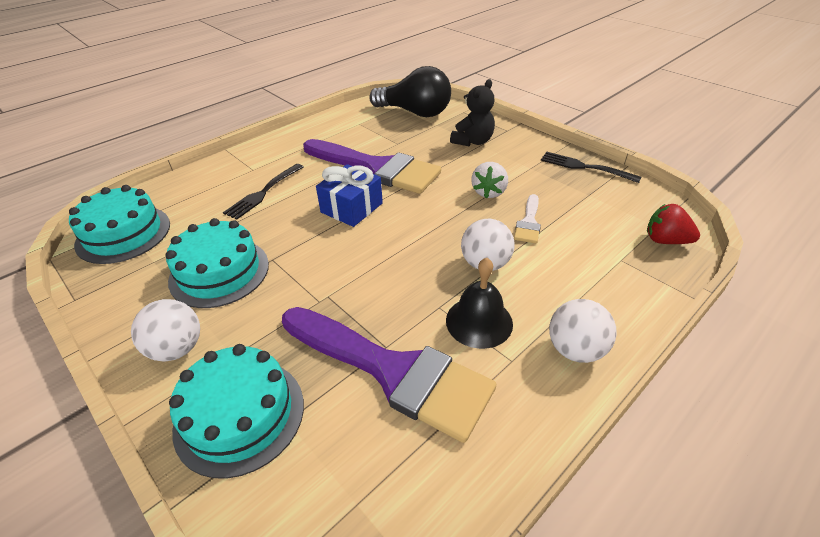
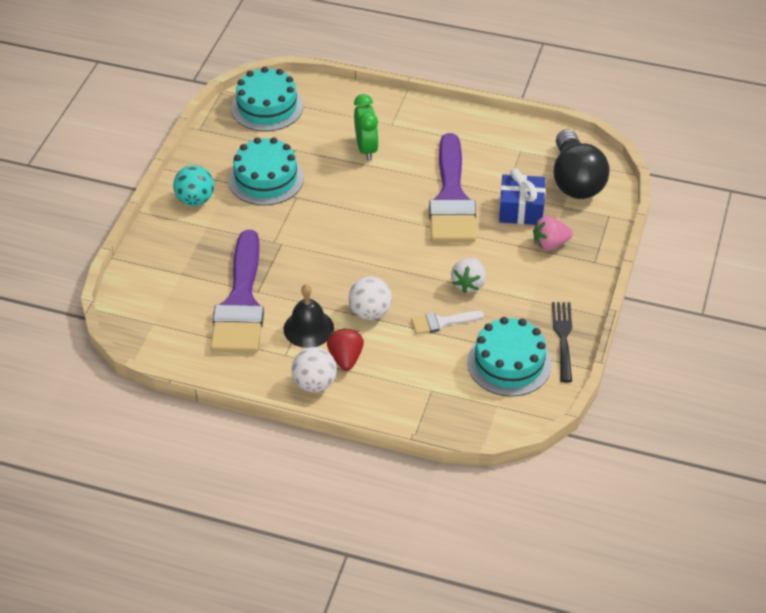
camera: 60 degrees right, 5 degrees up
white ball [131,299,200,362] -> turquoise ball [173,165,214,206]
turquoise cake [169,344,304,479] -> turquoise cake moved to [467,317,552,396]
black fork [223,164,303,220] -> green clock [354,94,379,161]
blue gift [316,164,383,227] -> blue gift moved to [499,168,545,225]
black teddy bear [450,79,495,146] -> pink strawberry [533,216,573,251]
white strawberry [471,162,508,198] -> white strawberry turned 60 degrees counterclockwise [451,258,486,293]
red strawberry [647,204,700,244] -> red strawberry moved to [327,328,364,371]

